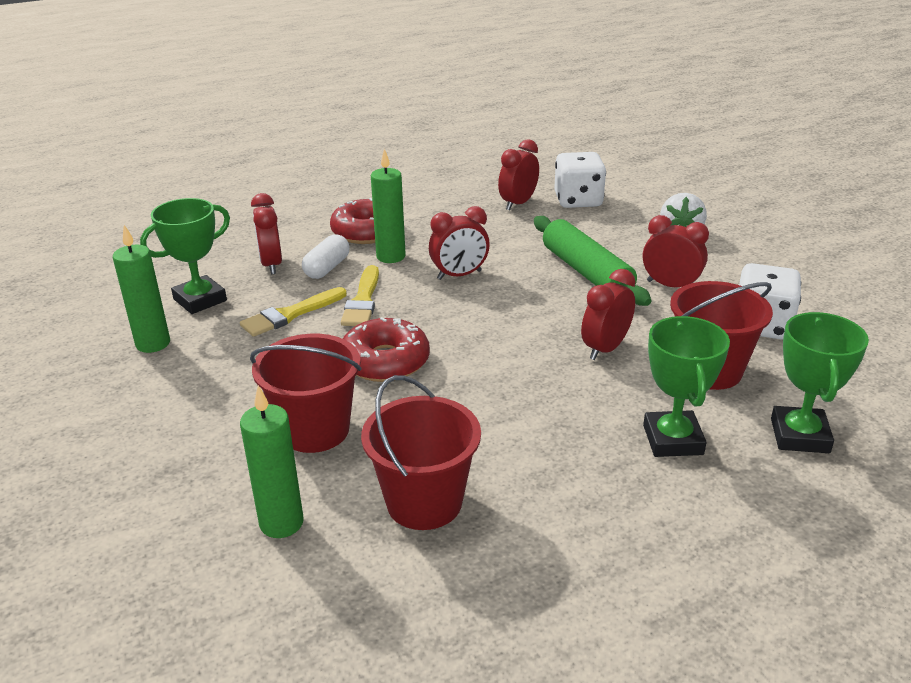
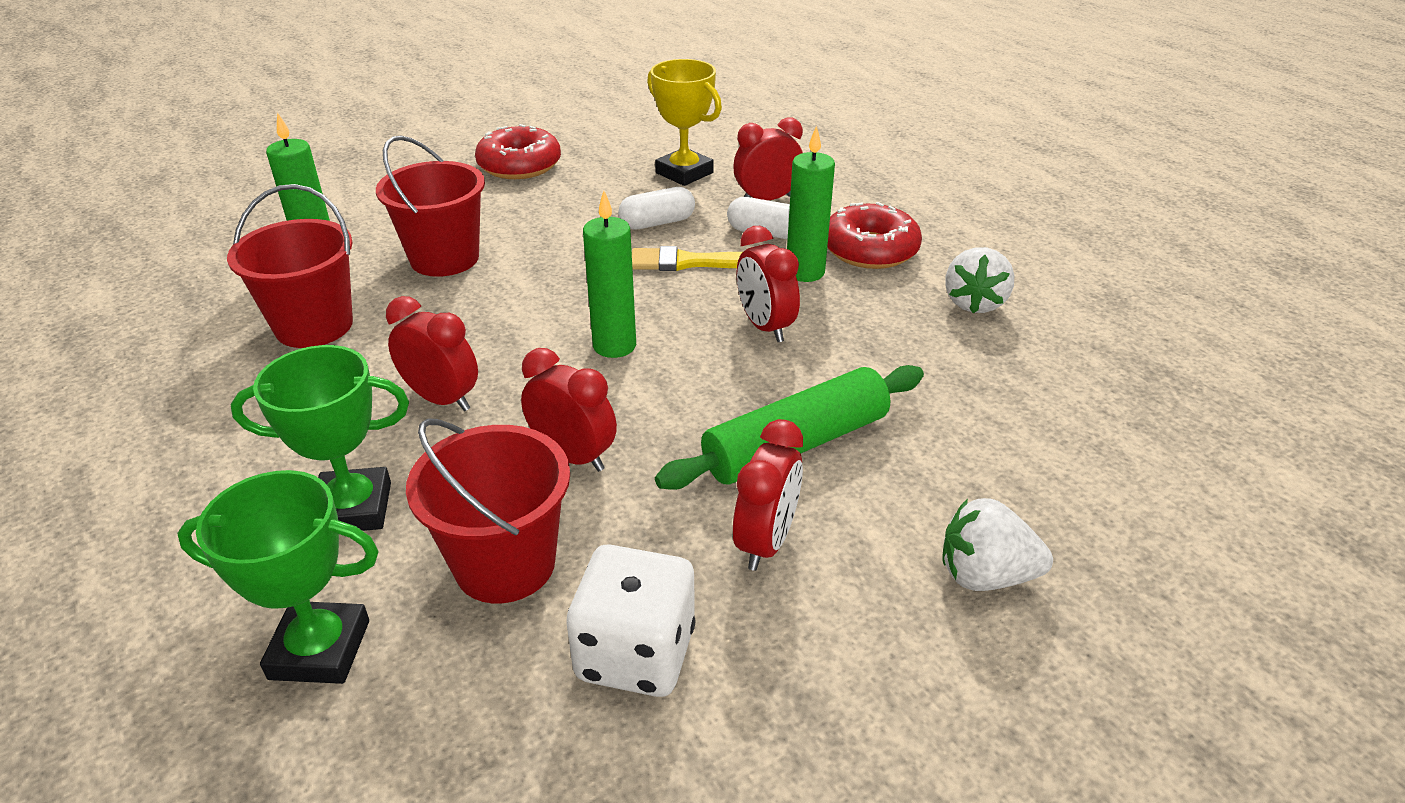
camera: 85 degrees right, 5 degrees up
green candle [113,225,170,353] -> green candle moved to [583,191,636,358]
green trophy [140,198,230,314] -> yellow trophy [647,59,722,186]
yellow brush [240,287,347,337] -> white capsule [618,187,695,229]
red donut [343,317,430,382] -> red donut moved to [475,124,561,179]
red clock [498,139,539,210] -> red clock moved to [386,296,478,411]
white dice [554,152,606,208] -> none
none -> white strawberry [945,247,1014,313]

